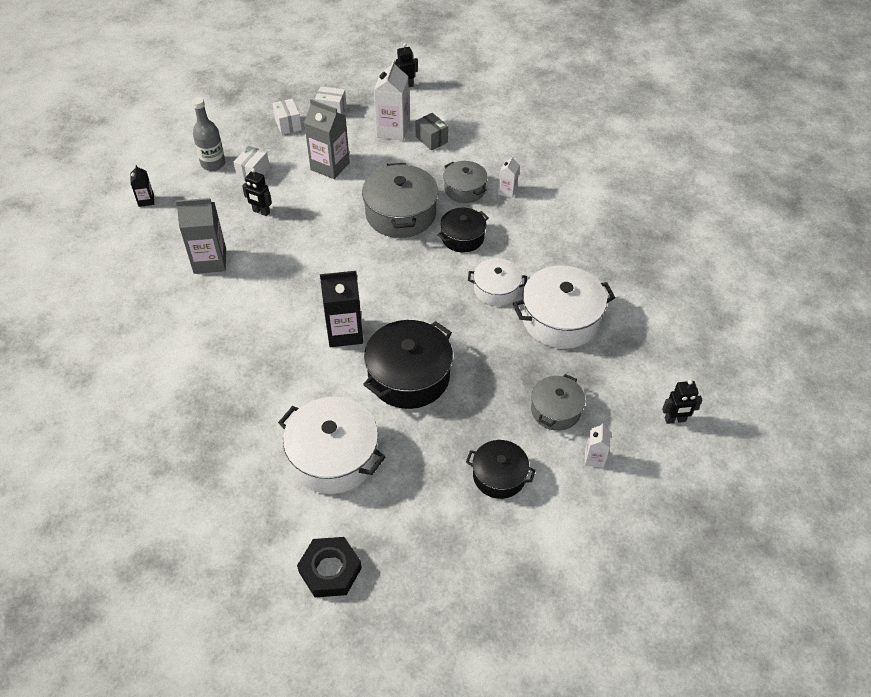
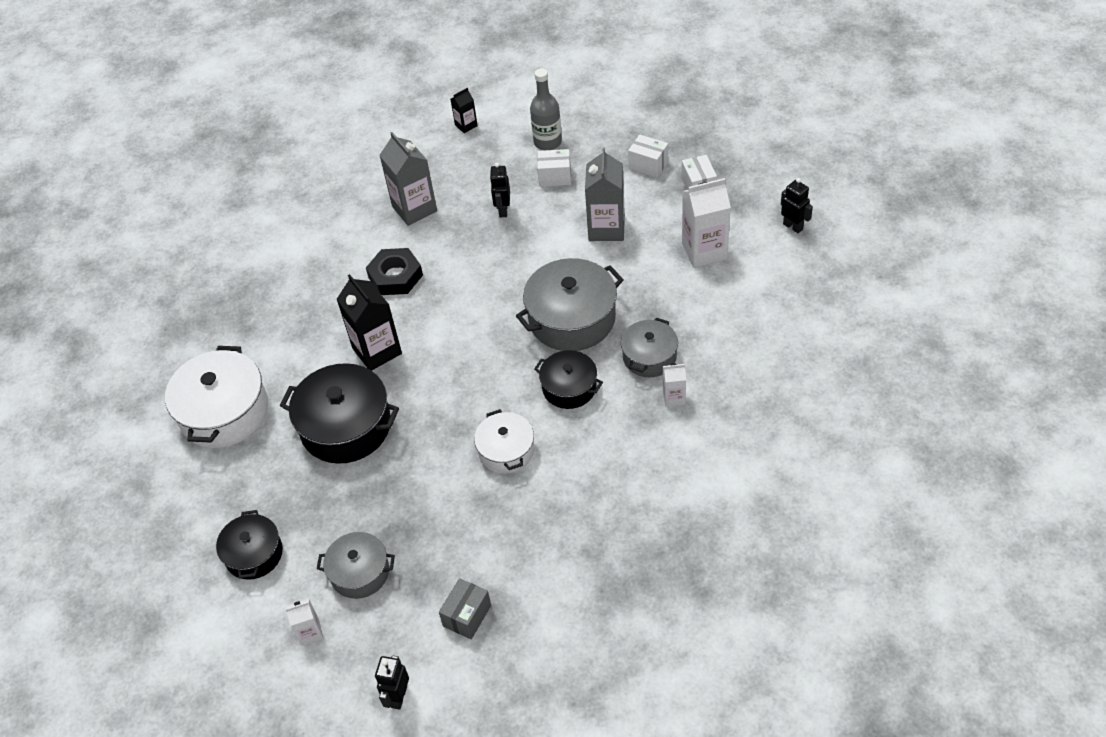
camera: 70 degrees right, 0 degrees up
white box [272,99,302,135] -> white box turned 75 degrees clockwise [628,134,668,177]
black nut [297,537,362,597] -> black nut moved to [366,248,423,295]
grey box [415,113,448,150] -> grey box moved to [439,578,491,639]
white pot [513,266,615,349] -> none
black robot [662,380,702,424] -> black robot turned 45 degrees clockwise [375,656,409,710]

